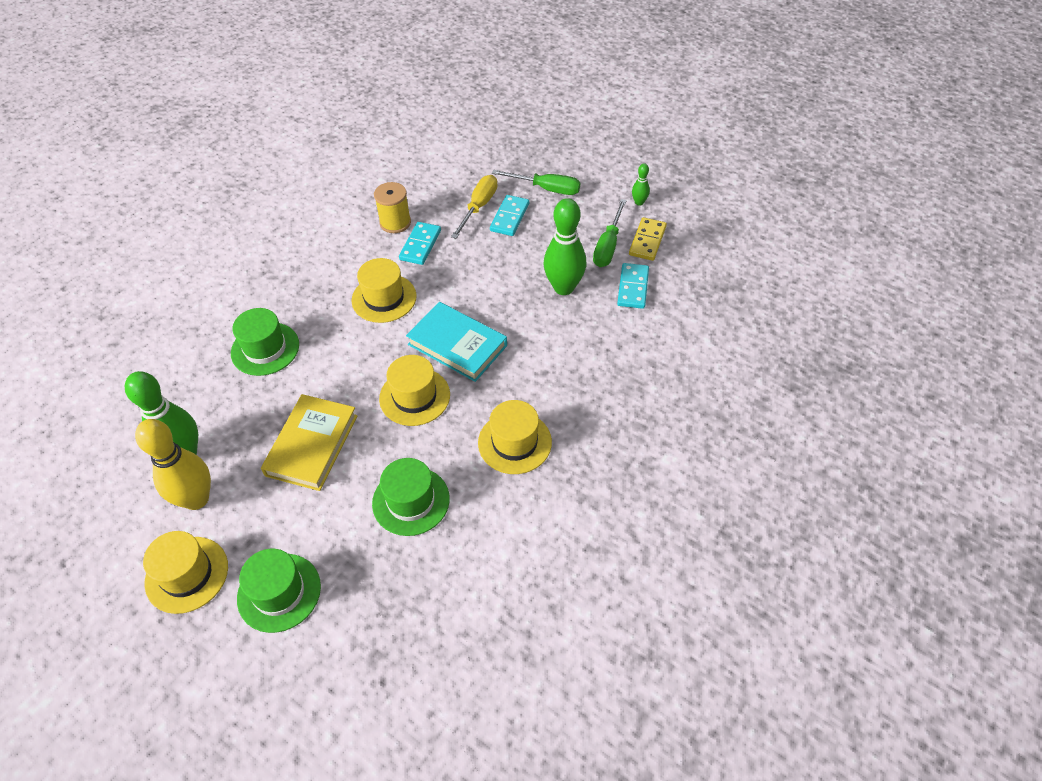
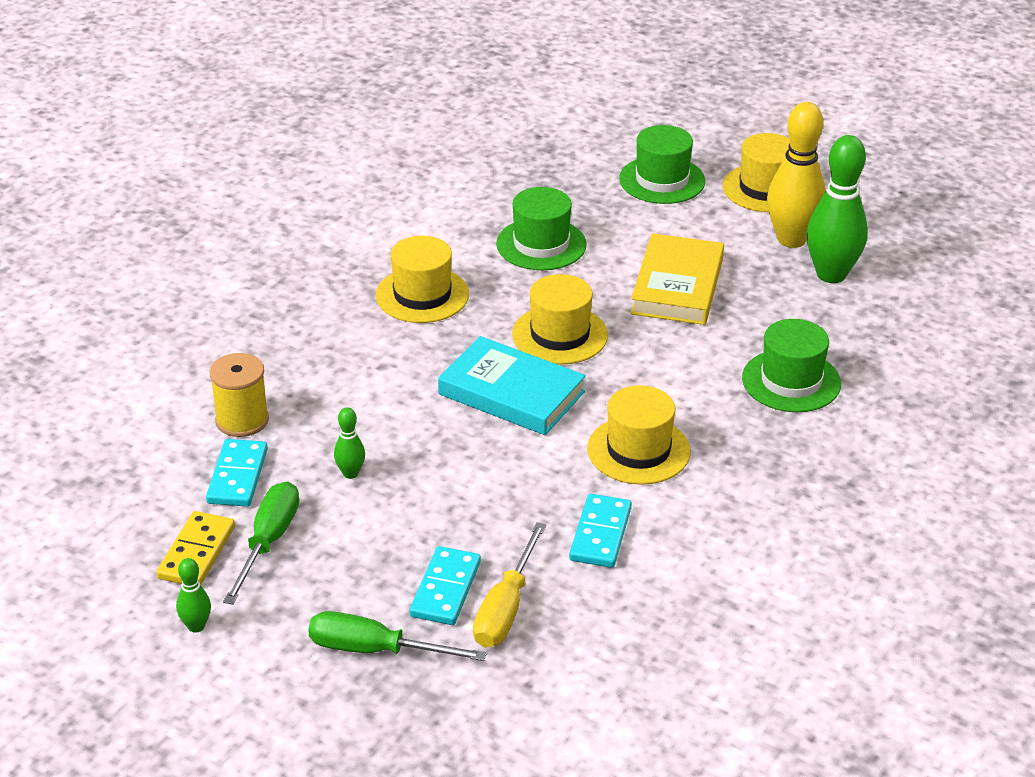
camera: 175 degrees right, 15 degrees down
yellow spool [374,182,411,233] -> yellow spool moved to [209,353,269,437]
green bowling pin [544,198,586,295] -> green bowling pin [334,407,365,479], size x0.46

